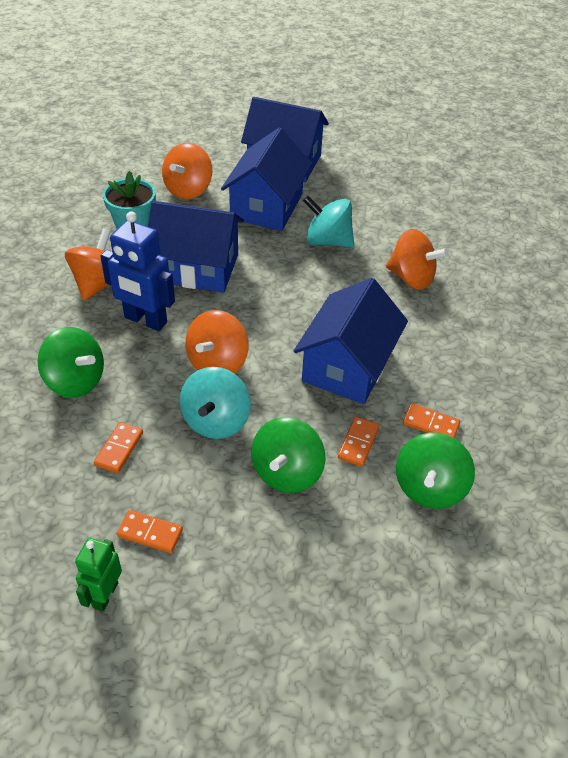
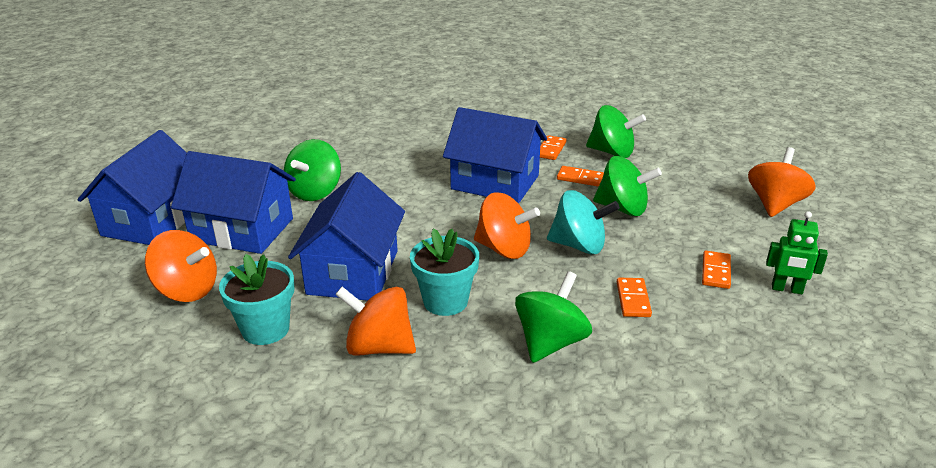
camera: 90 degrees left, 15 degrees down
orange domino [94,422,143,473] -> orange domino turned 75 degrees clockwise [617,278,652,317]
blue robot [100,212,175,331] -> turquoise flower pot [410,229,479,316]
turquoise spinning top [303,195,354,248] -> green spinning top [284,139,341,201]
orange spinning top [386,229,449,290] -> orange spinning top moved to [748,147,816,217]

